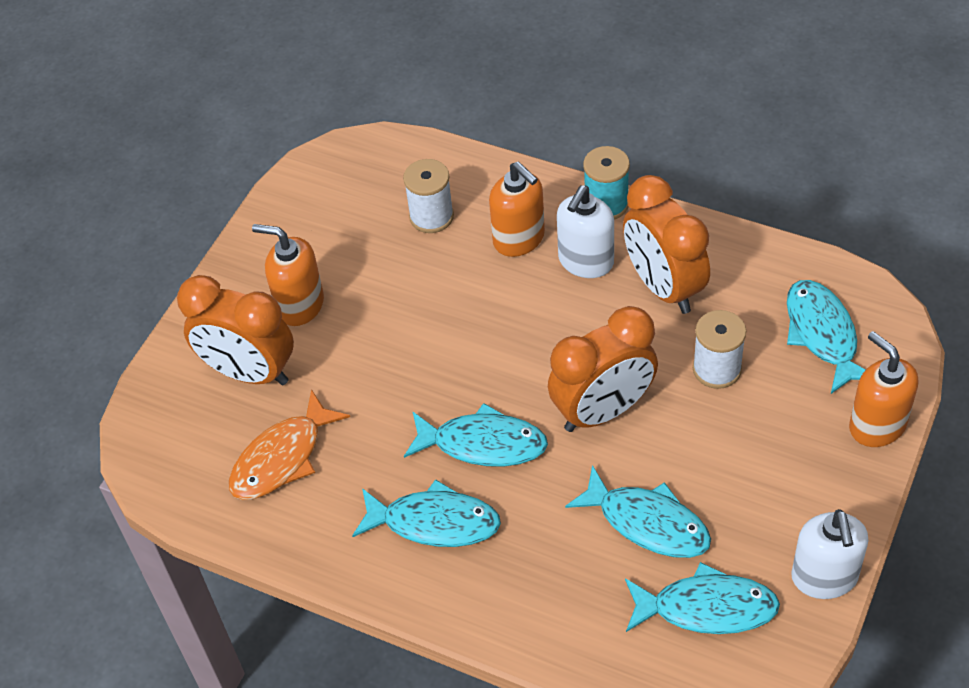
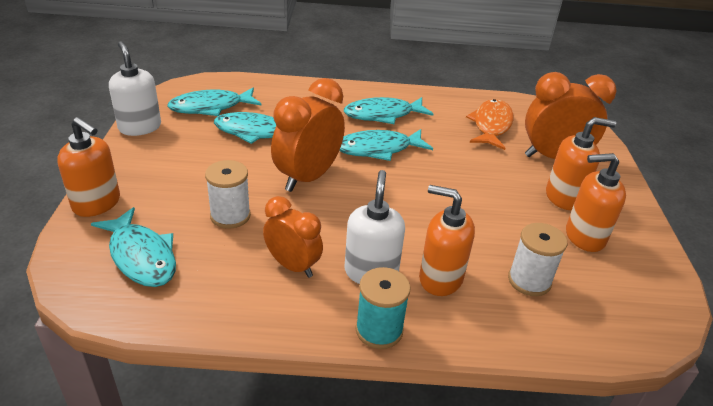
camera: 150 degrees right, 15 degrees down
orange clock [623,175,710,314] -> orange clock [263,196,323,278], size x0.64
none -> orange soap dispenser [566,153,626,252]

